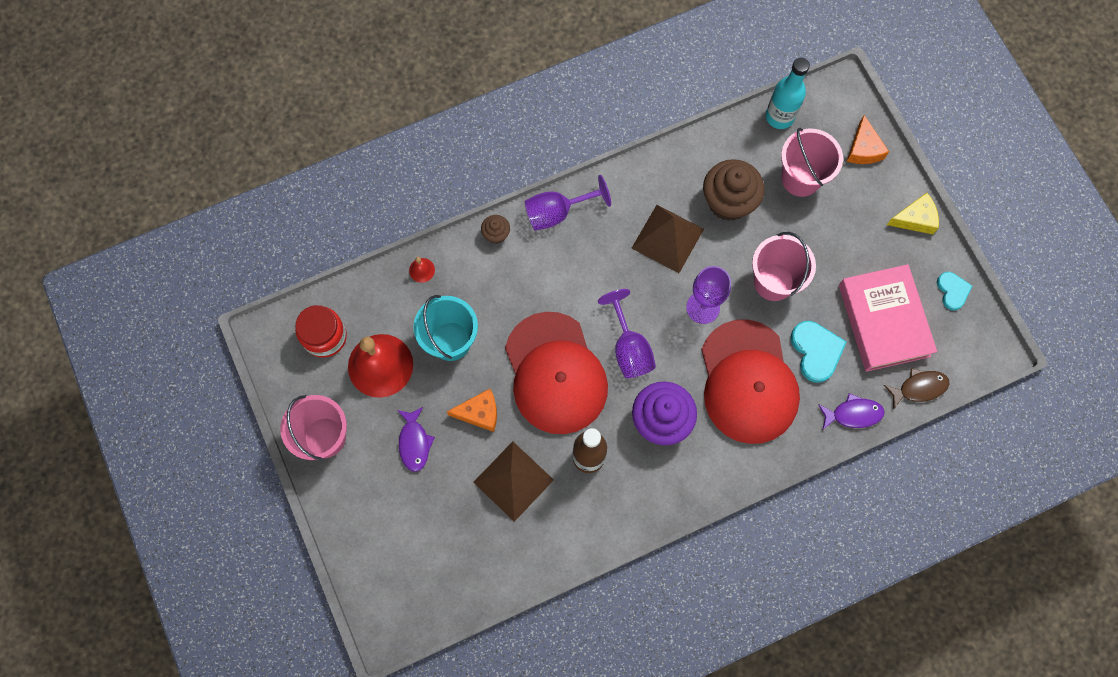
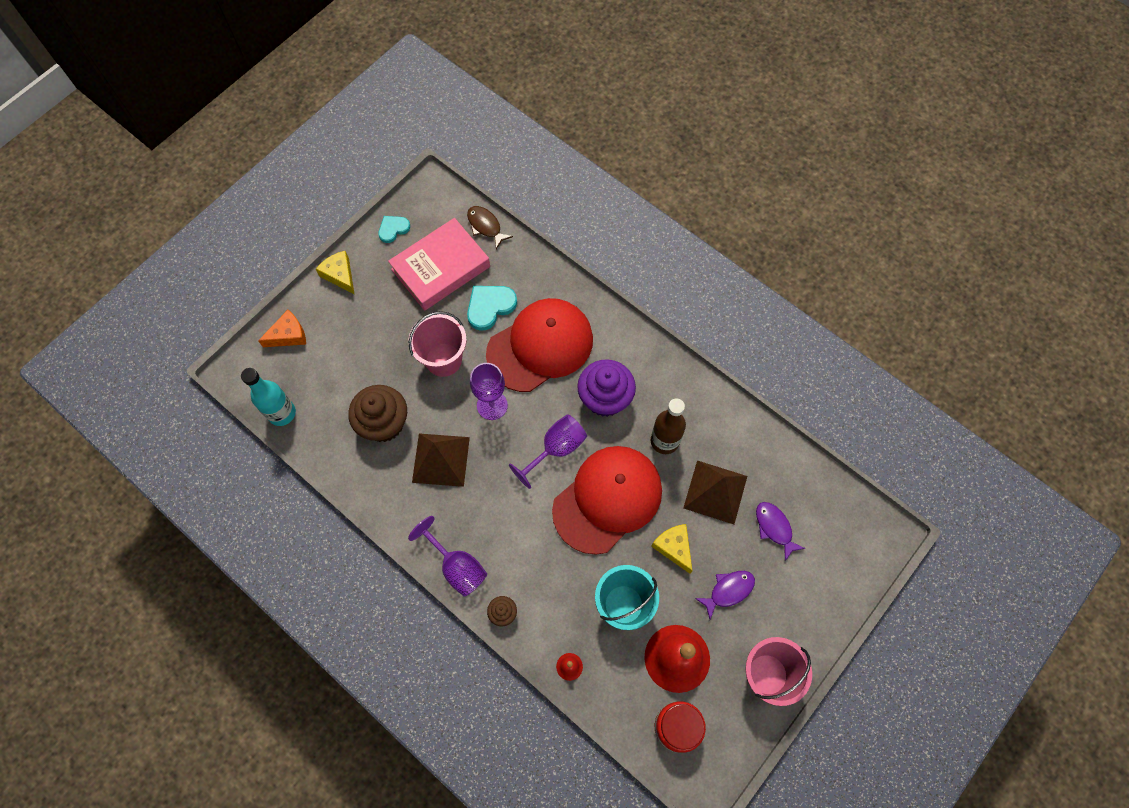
camera: 115 degrees left, 5 degrees down
orange cheese [447,389,497,432] -> yellow cheese [651,524,692,574]
pink bucket [781,128,843,197] -> none
purple fish [818,393,884,429] -> purple fish moved to [756,502,806,561]

